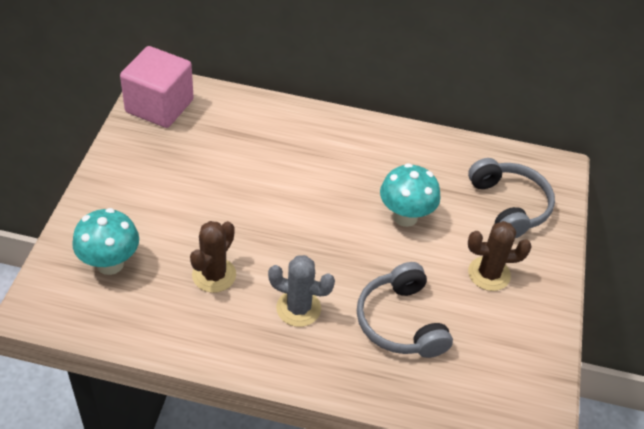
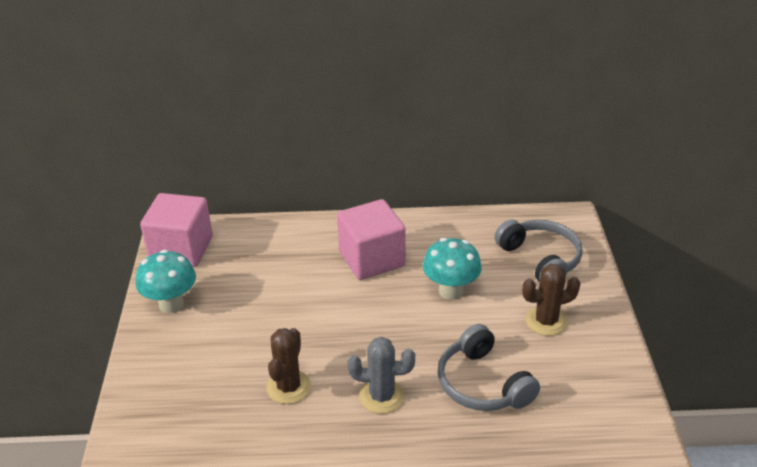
camera: 10 degrees left, 10 degrees down
turquoise mushroom [72,208,139,275] -> turquoise mushroom moved to [136,250,196,313]
none -> pink cube [337,199,406,280]

